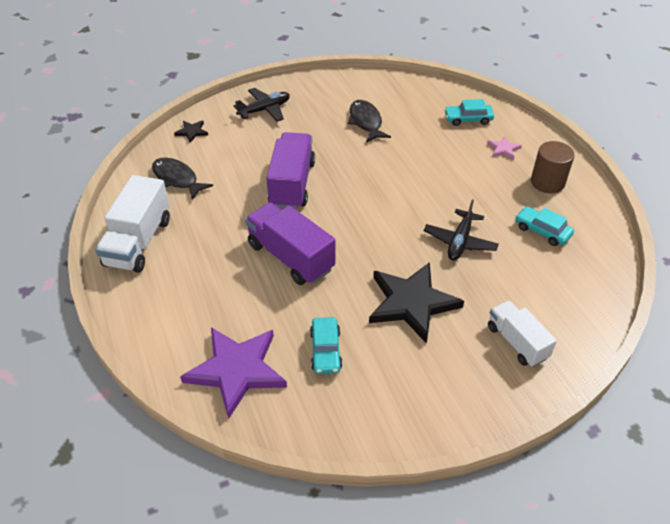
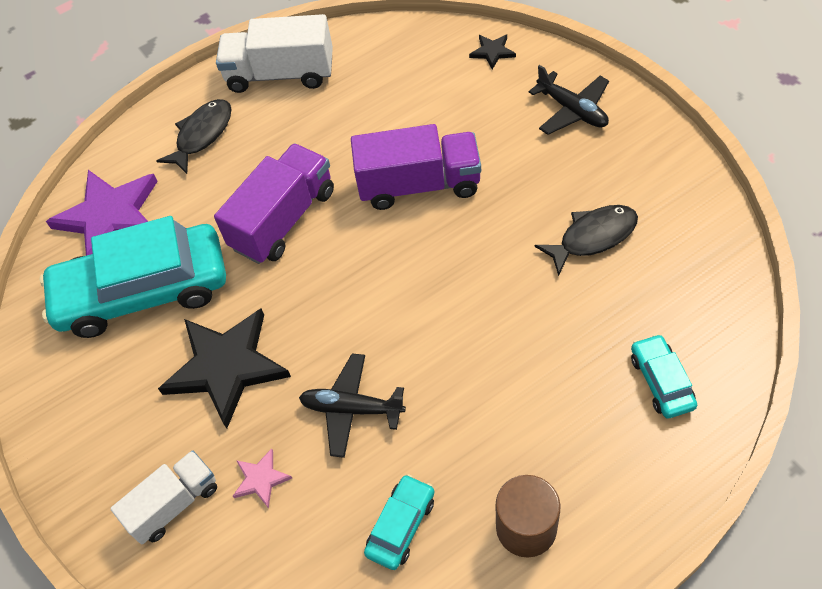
camera: 85 degrees right, 10 degrees up
black fish [152,158,213,200] -> black fish moved to [157,99,231,174]
turquoise car [310,317,342,374] -> turquoise car [39,216,226,338], size x2.28
pink star [487,136,522,160] -> pink star moved to [233,448,292,509]

